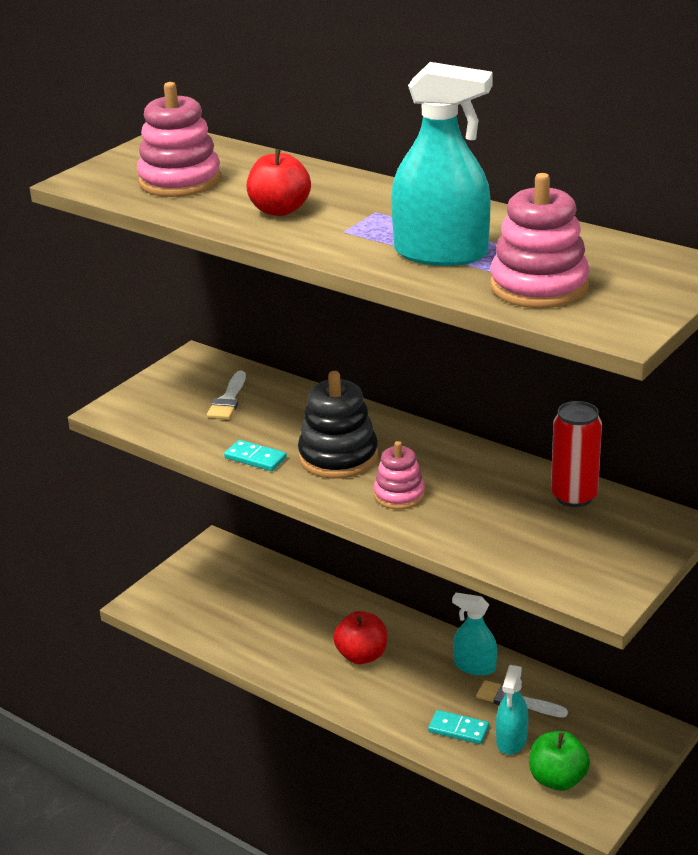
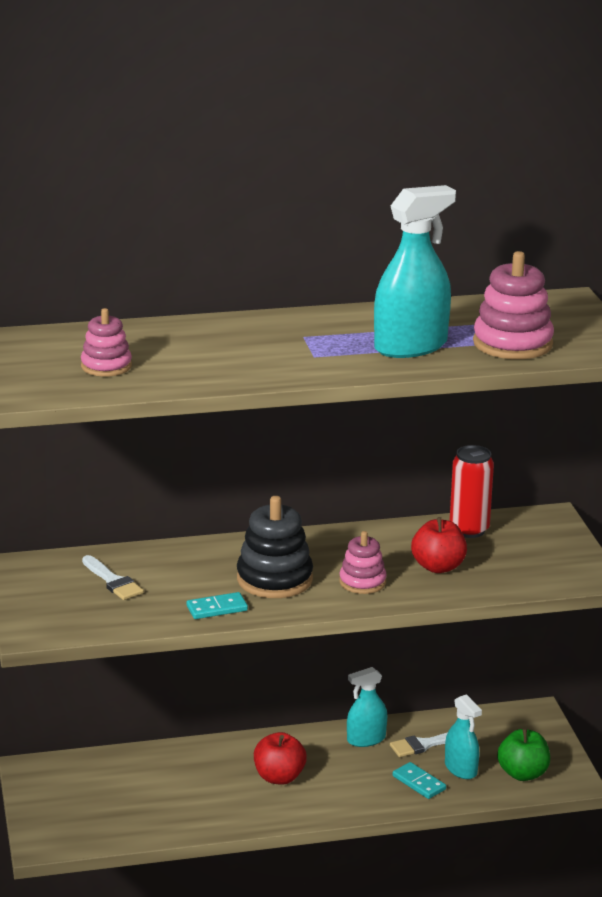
camera: 50 degrees left, 5 degrees down
pink stacking toy [137,82,221,197] -> pink stacking toy [81,308,132,377], size x0.62
red apple [247,149,311,216] -> red apple moved to [411,517,467,573]
turquoise domino [428,710,489,744] -> turquoise domino turned 75 degrees clockwise [393,762,446,799]

